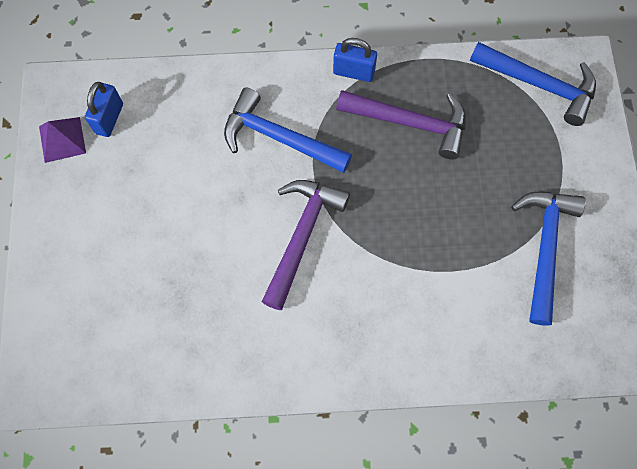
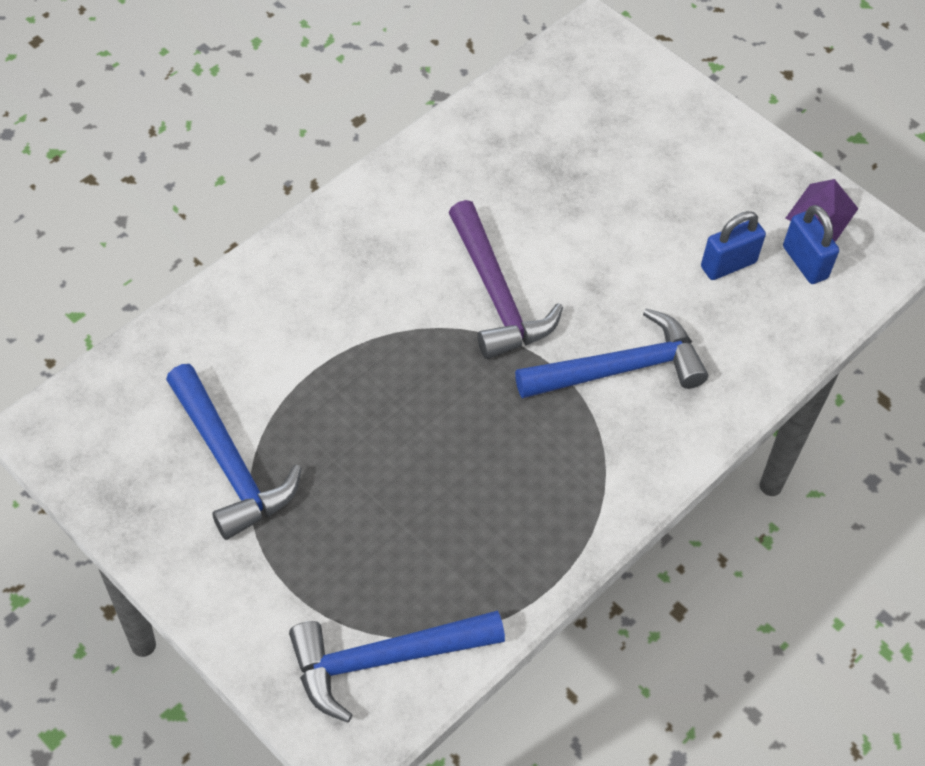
camera: 135 degrees right, 15 degrees down
blue padlock [333,38,377,82] -> blue padlock moved to [701,211,766,280]
purple hammer [336,90,466,160] -> none

